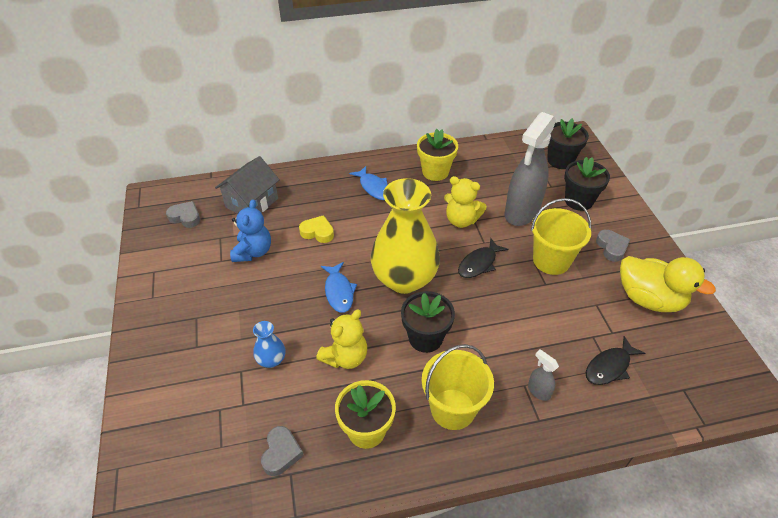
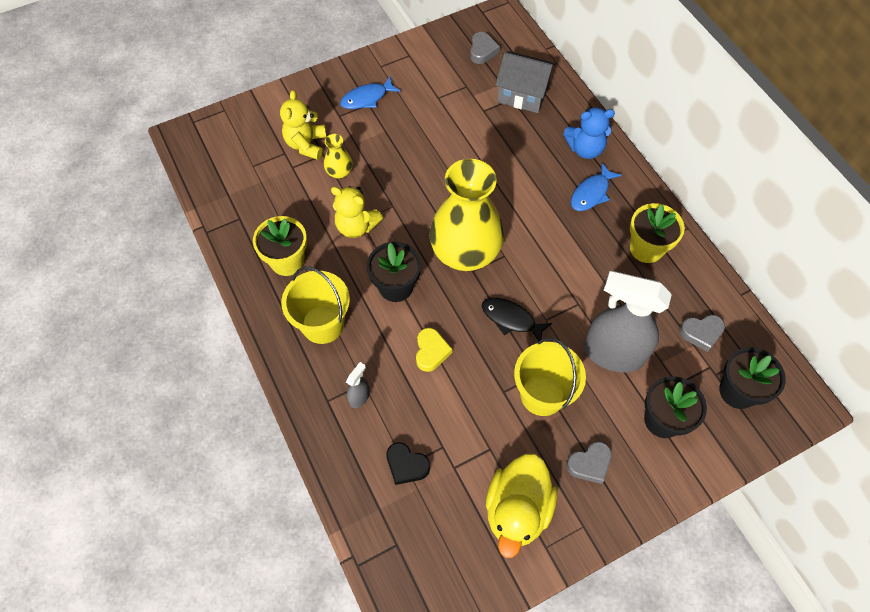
camera: 75 degrees right, 15 degrees up
blue teddy bear [230,199,271,262] -> blue teddy bear moved to [563,107,615,159]
blue vase [253,321,285,368] -> yellow vase [324,134,353,179]
grey heart [261,426,304,476] -> grey heart moved to [679,315,725,352]
yellow heart [299,215,334,243] -> yellow heart moved to [416,328,452,372]
blue fish [321,262,357,313] -> blue fish moved to [340,77,401,109]
yellow teddy bear [444,176,487,228] -> yellow teddy bear moved to [280,90,327,160]
black fish [586,336,645,385] -> black heart [386,442,430,485]

